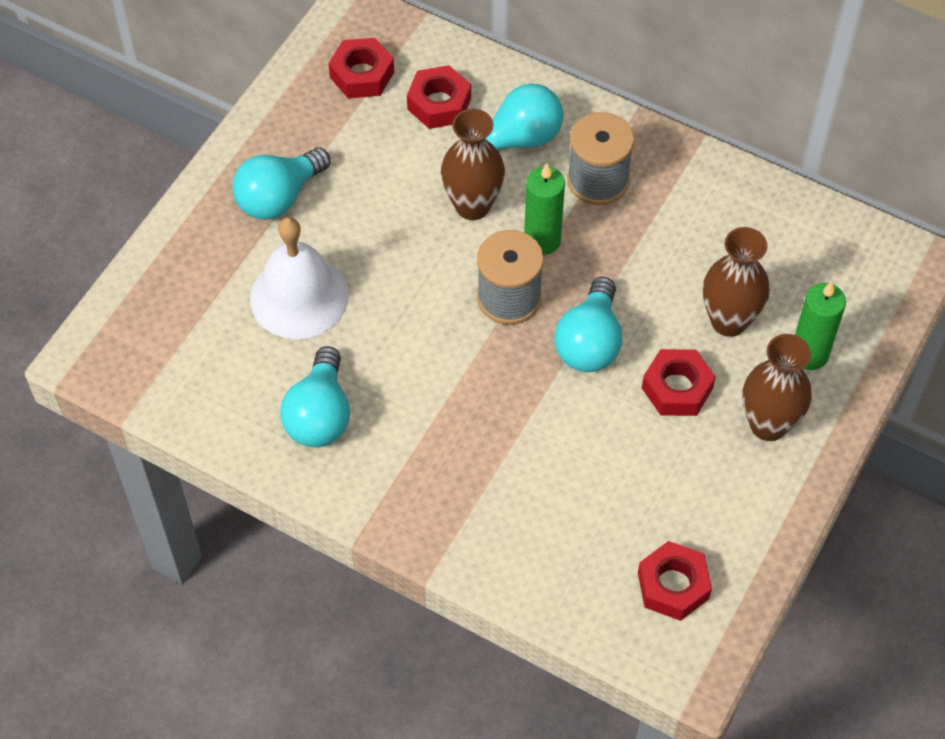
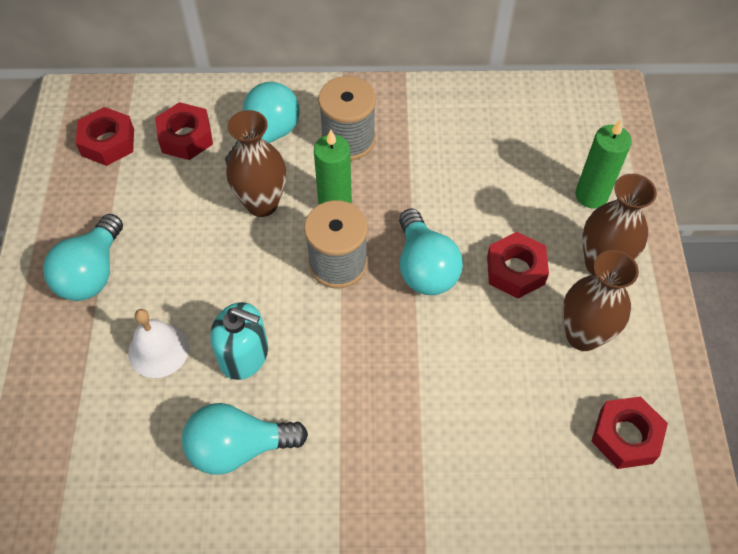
camera: 30 degrees left, 0 degrees up
white bell [250,217,348,339] -> white bell [128,309,189,378], size x0.63
turquoise light bulb [280,346,350,447] -> turquoise light bulb turned 105 degrees clockwise [182,403,308,475]
brown vase [703,227,770,337] -> brown vase moved to [562,250,639,351]
none -> turquoise soap dispenser [210,302,268,380]

